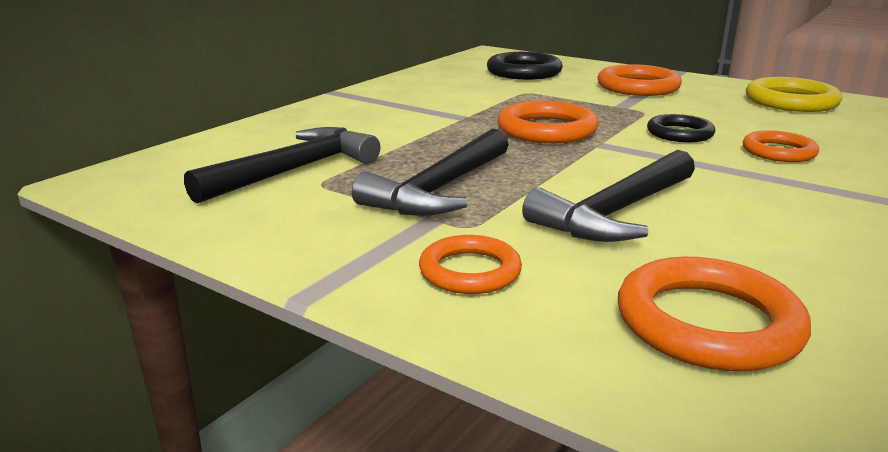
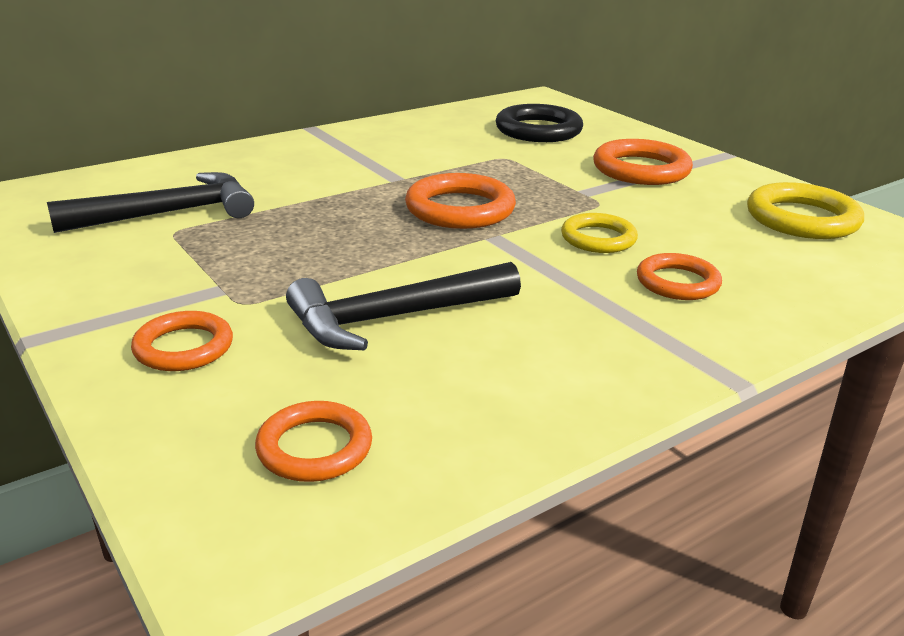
camera: 20 degrees right, 5 degrees up
black hammer [352,128,509,216] -> none
orange ring [618,257,811,371] -> orange ring [255,401,372,482], size x0.64
black ring [647,114,715,142] -> yellow ring [561,213,638,253]

